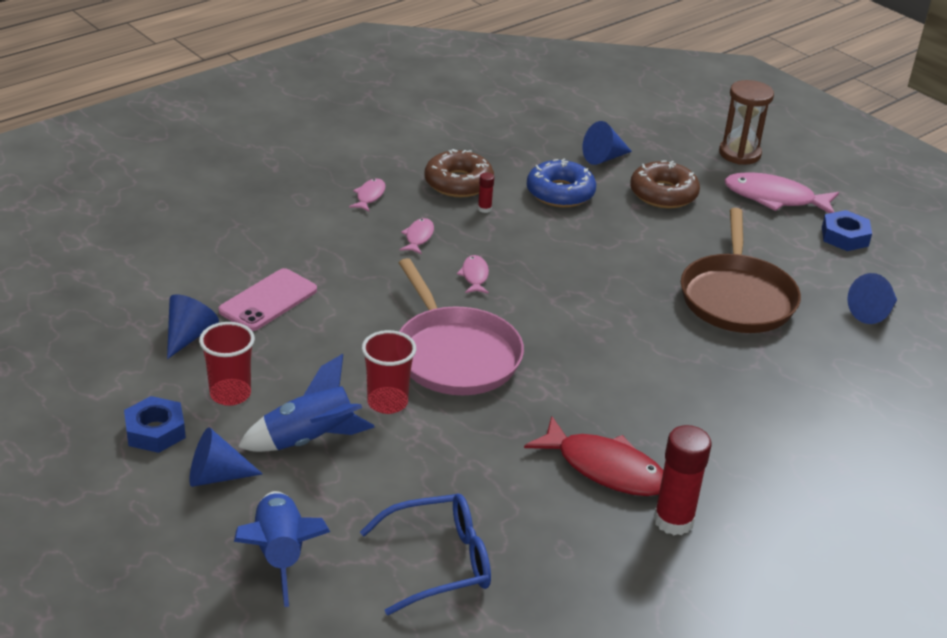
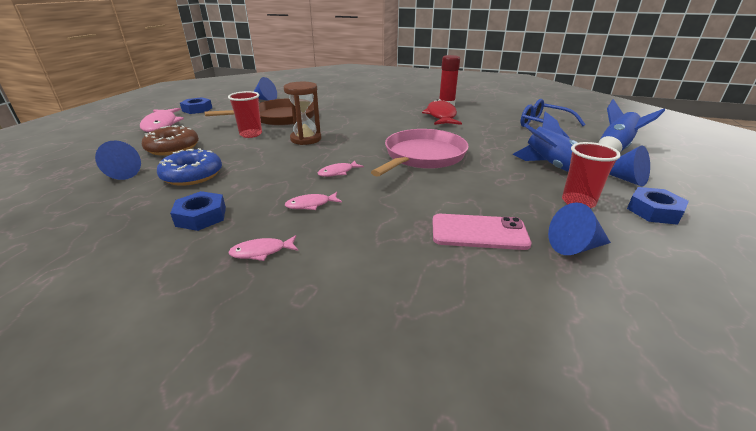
camera: 120 degrees left, 5 degrees down
red cup [362,330,416,414] -> red cup moved to [228,91,262,138]
brown donut [425,149,494,197] -> blue nut [170,191,226,231]
red glue stick [478,172,494,213] -> none
brown hourglass [719,80,774,165] -> brown hourglass moved to [284,82,321,145]

